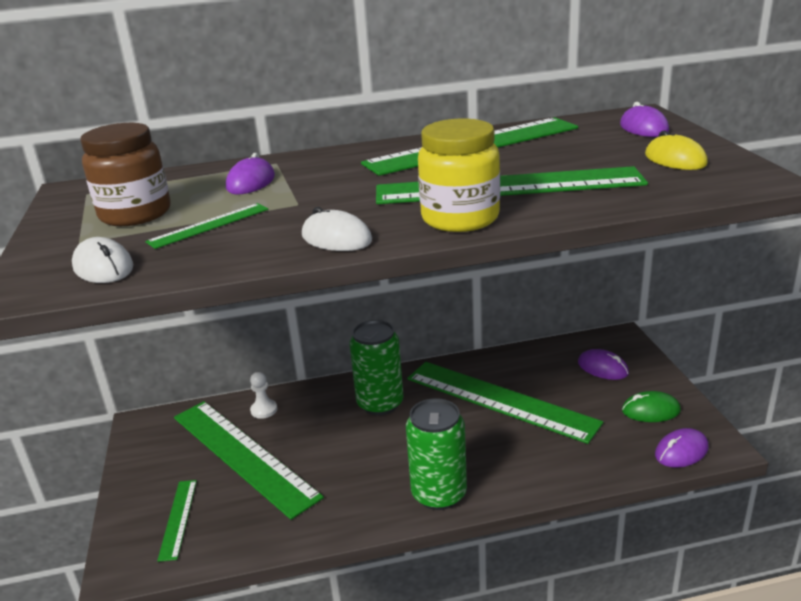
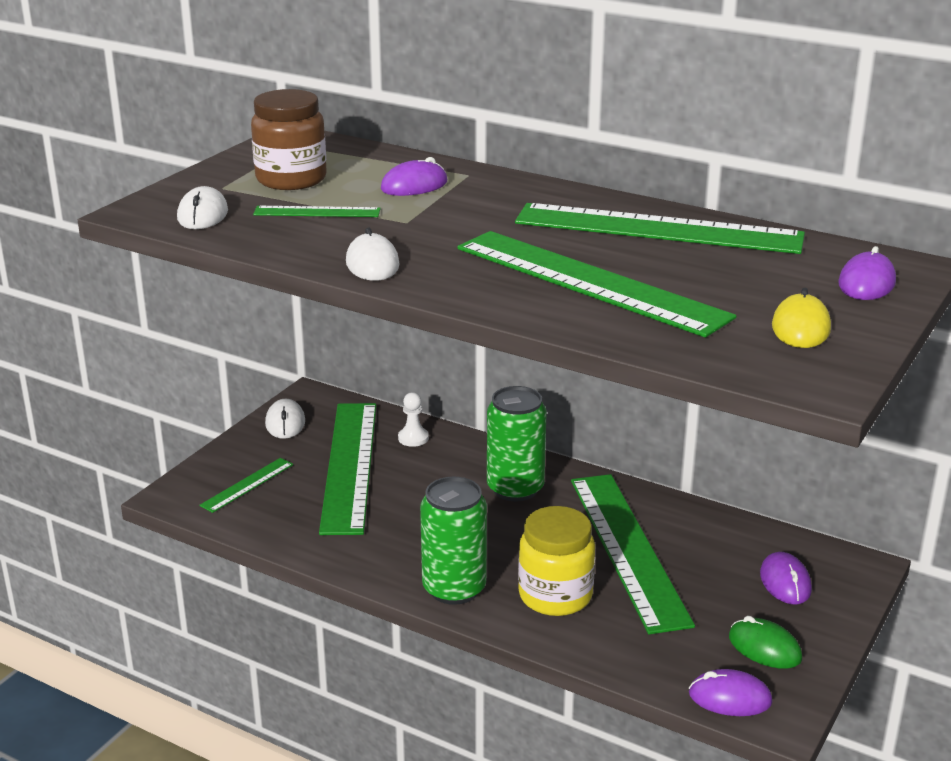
camera: 40 degrees right, 0 degrees up
yellow jar [418,118,500,232] -> yellow jar moved to [518,506,595,616]
none -> white mouse [265,399,305,439]

